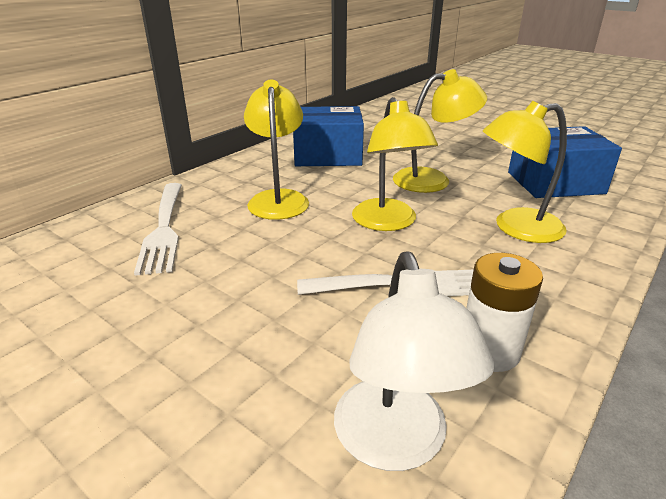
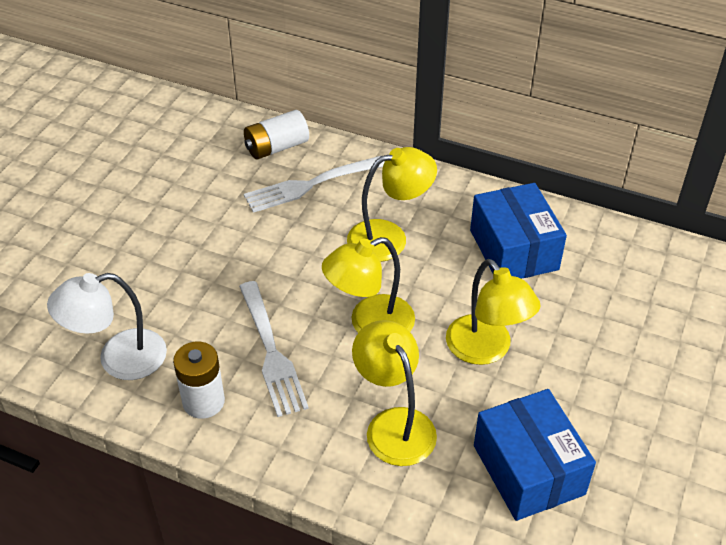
camera: 75 degrees right, 15 degrees up
none -> white battery [244,110,309,160]

